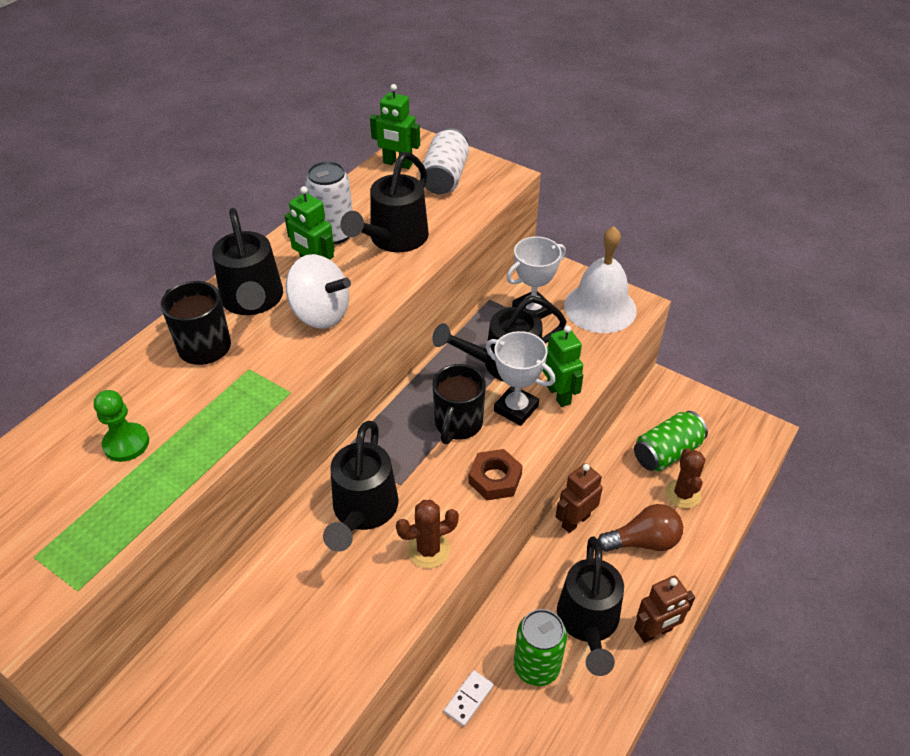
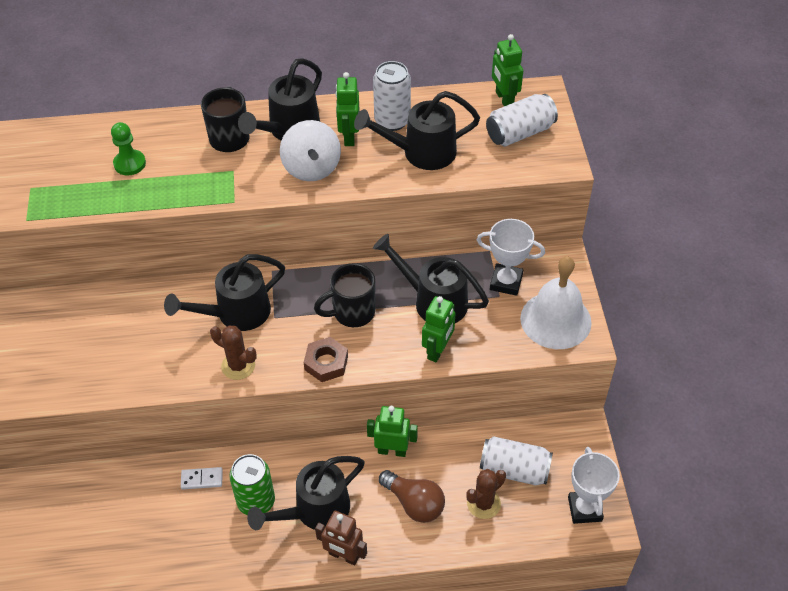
camera: 50 degrees right, 5 degrees up
white trophy [486,331,555,426] -> white trophy moved to [568,447,620,524]
brown robot [556,463,603,533] -> green robot [367,406,418,457]
green can [634,411,708,471] -> white can [480,436,553,485]

